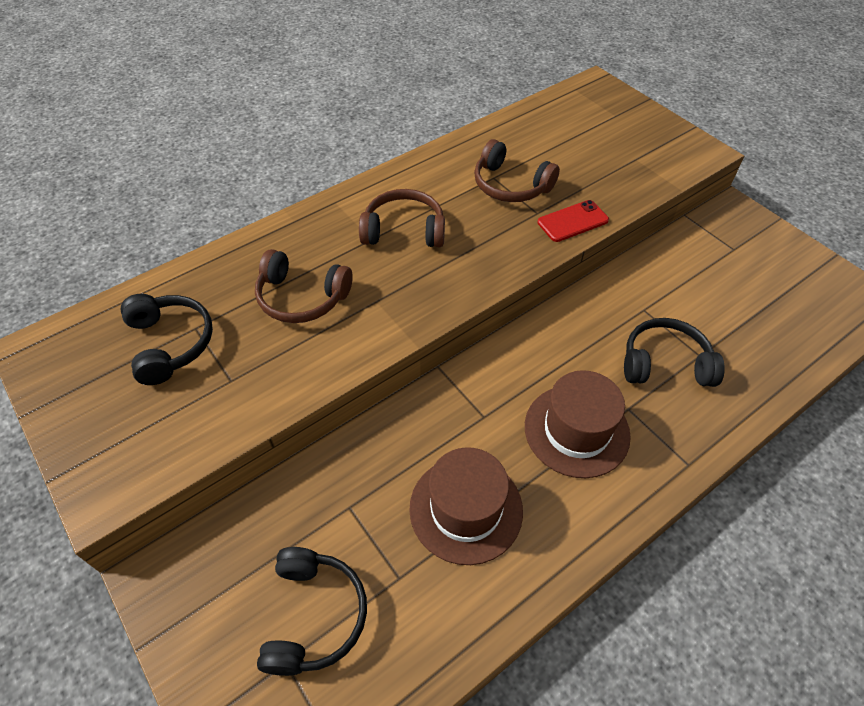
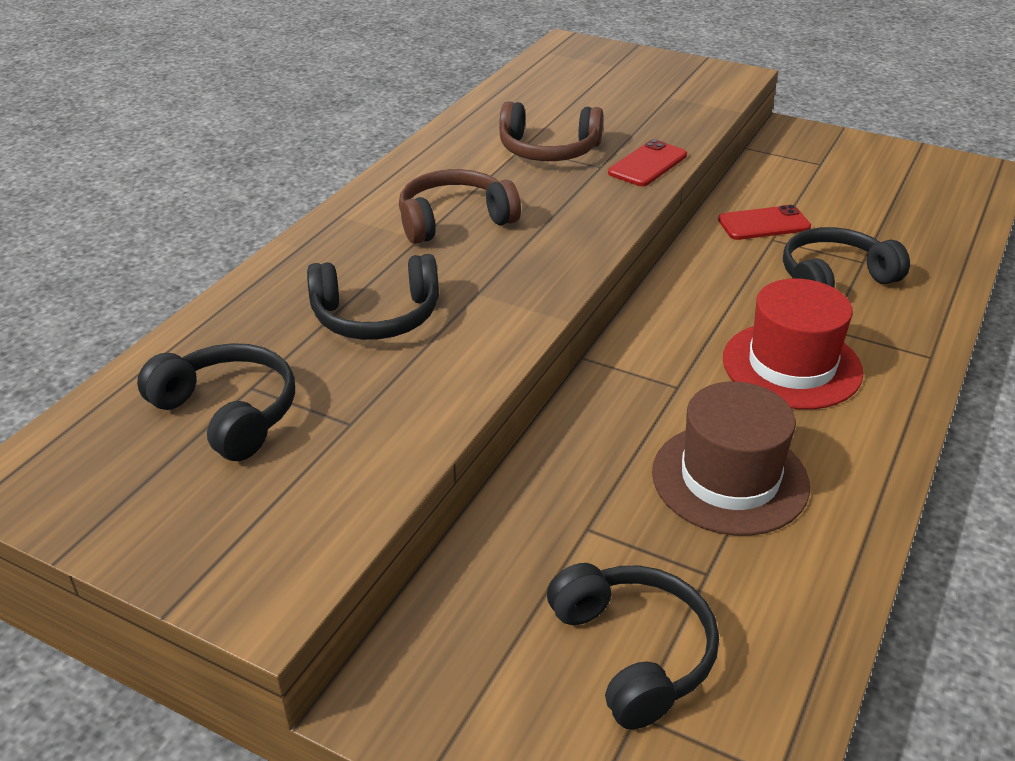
camera: 25 degrees left, 15 degrees down
brown headphones [255,249,353,323] -> black headphones [307,254,439,340]
brown hat [525,370,631,478] -> red hat [723,279,863,409]
none -> red phone [718,205,811,240]

